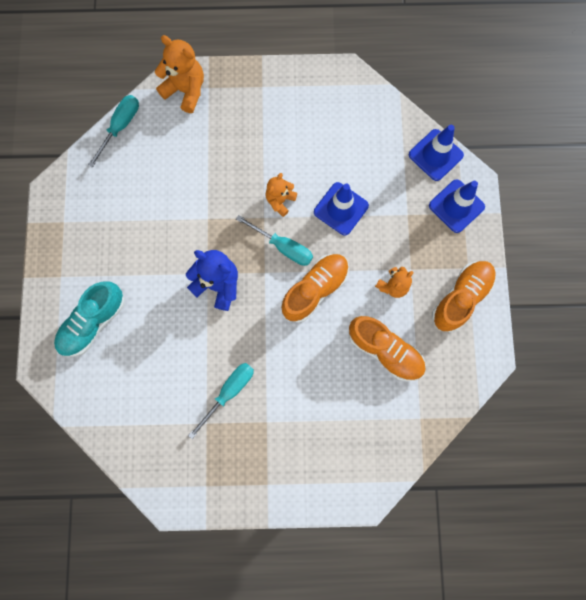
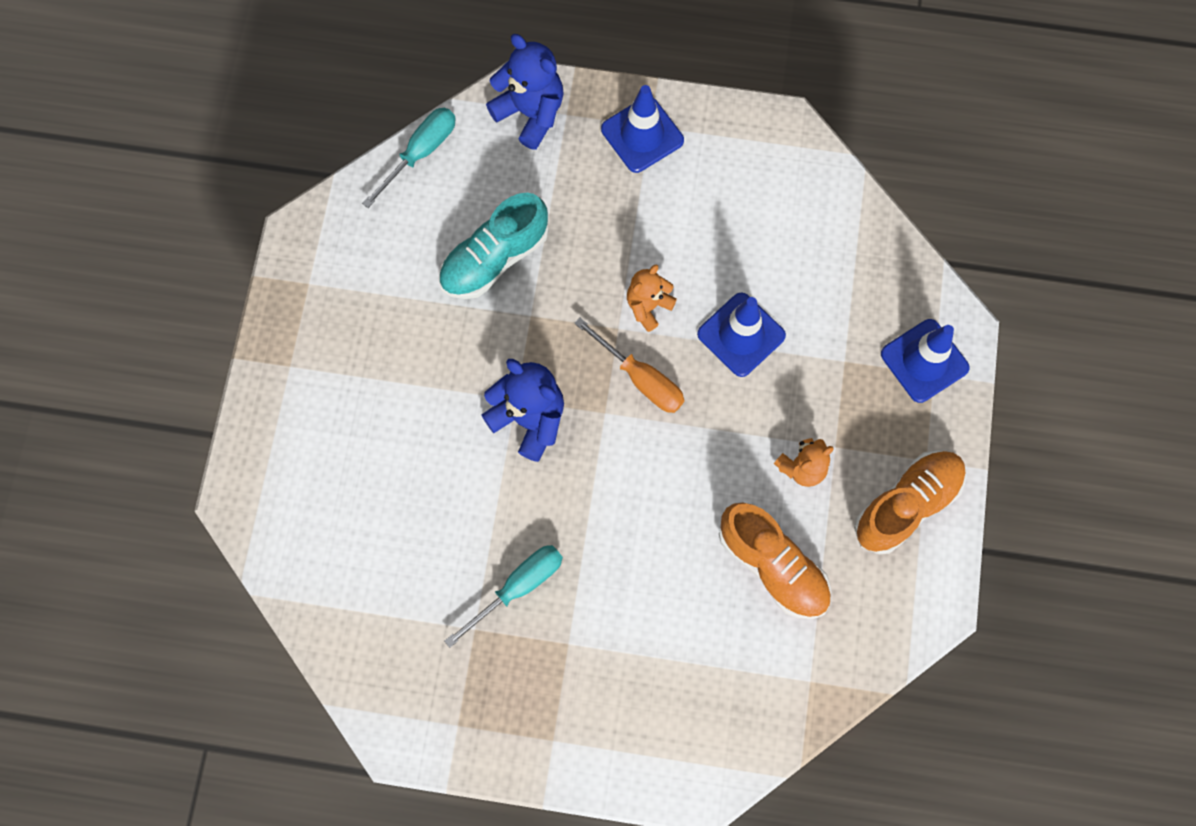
camera: 10 degrees right, 5 degrees down
turquoise shoe [54,281,125,357] -> turquoise shoe moved to [438,193,549,299]
orange teddy bear [155,35,204,113] -> blue teddy bear [486,34,564,150]
turquoise screwdriver [236,215,313,266] -> orange screwdriver [574,318,684,413]
orange shoe [281,254,349,323] -> none
blue traffic cone [409,125,464,181] -> blue traffic cone moved to [601,85,684,173]

